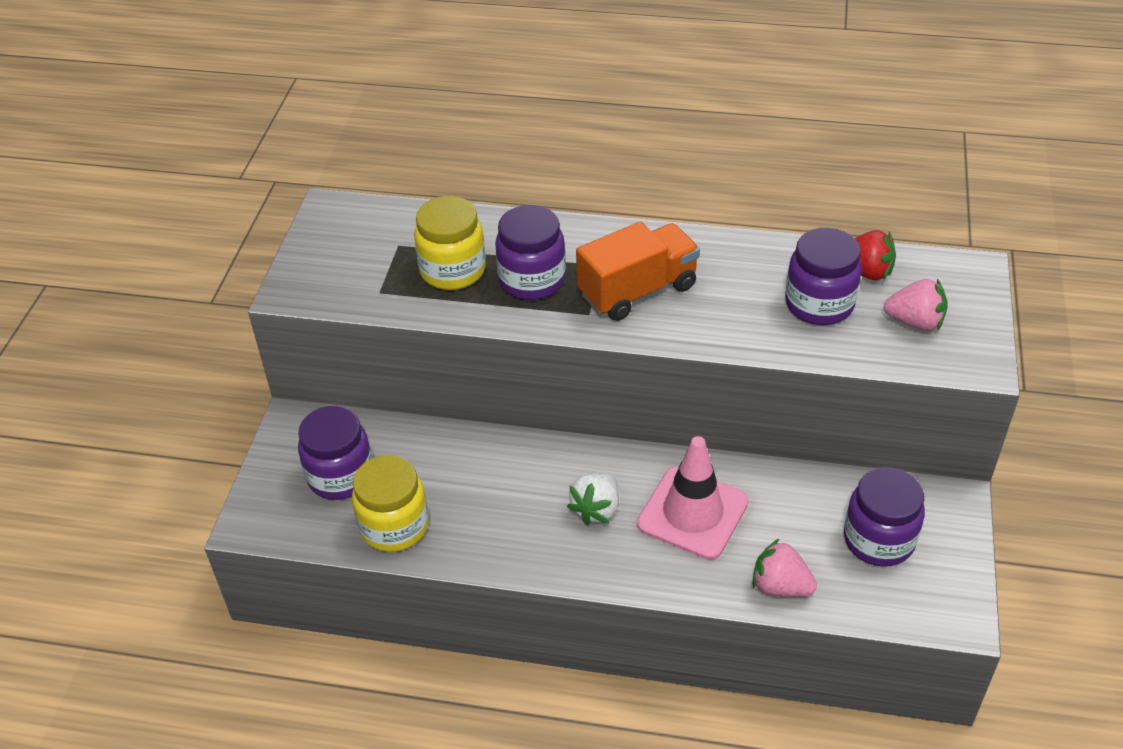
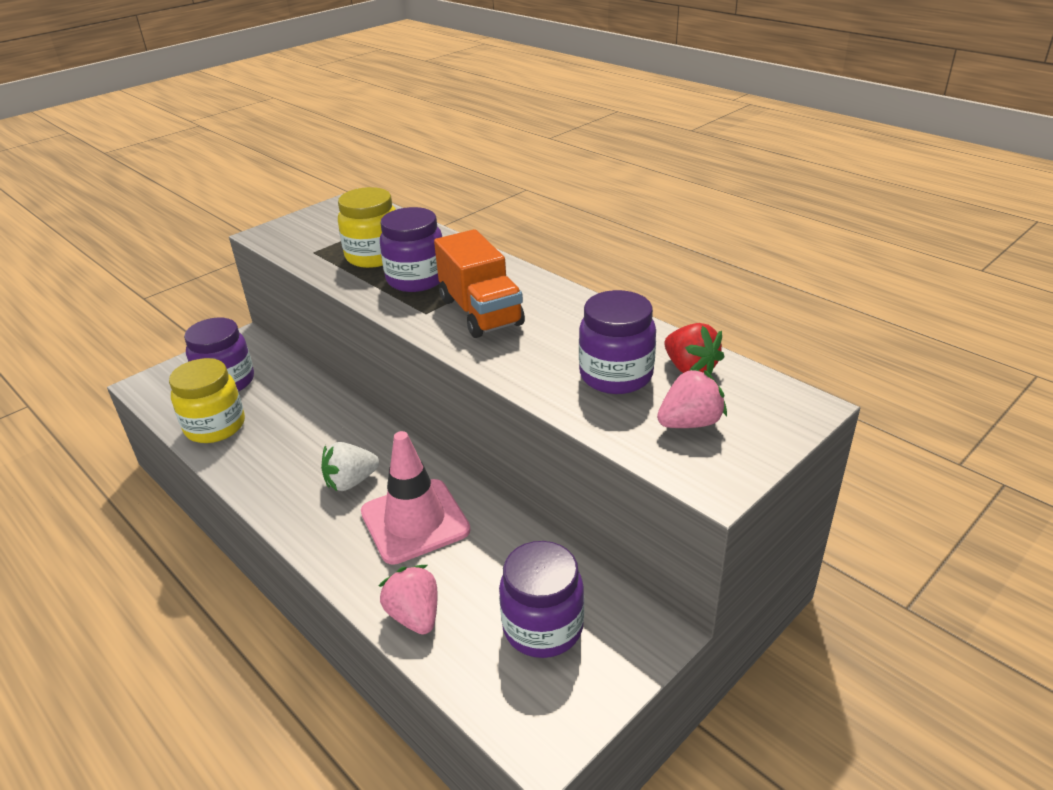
camera: 35 degrees right, 10 degrees down
orange truck [576,222,700,321] -> orange truck turned 60 degrees clockwise [434,229,525,338]
pink strawberry [884,279,948,331] -> pink strawberry turned 75 degrees counterclockwise [657,368,727,428]

